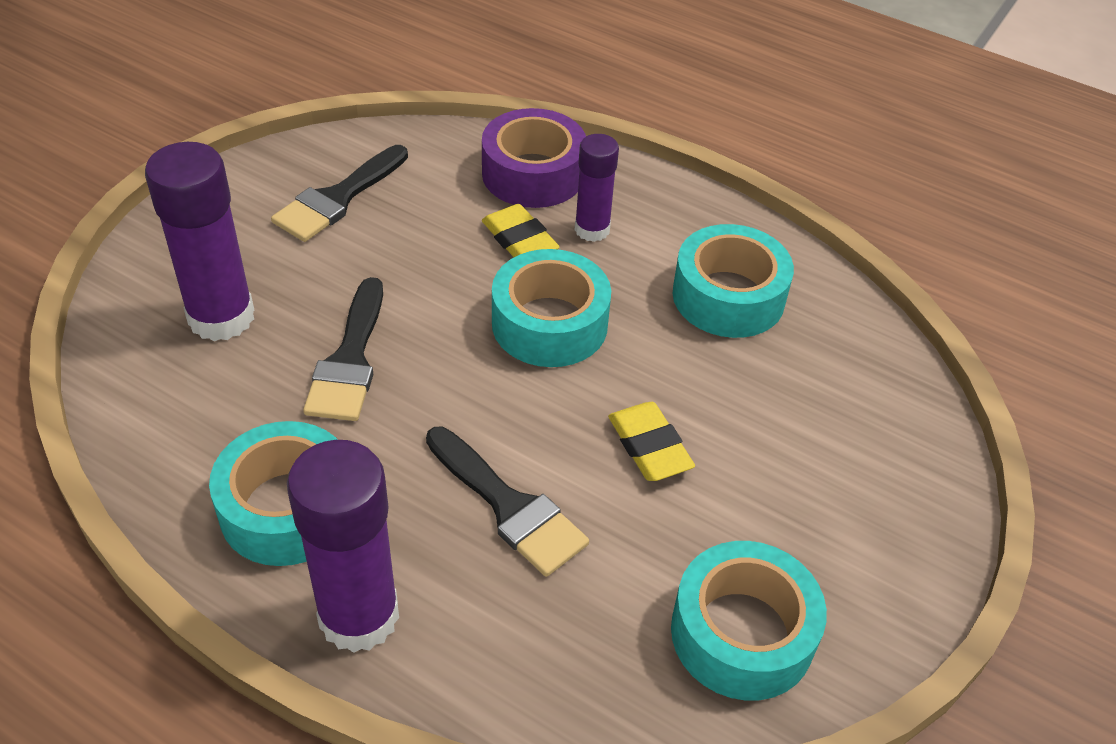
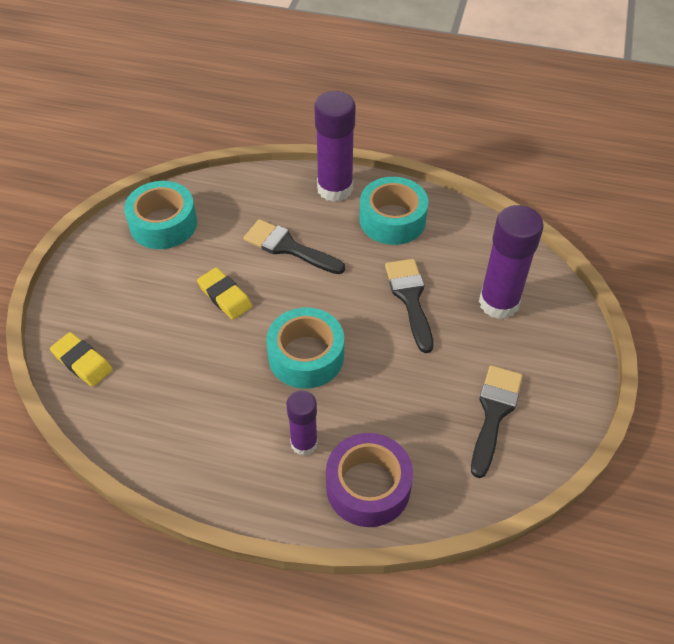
camera: 165 degrees right, 5 degrees up
yellow eraser [482,204,560,257] -> yellow eraser moved to [50,332,113,387]
turquoise tape [672,224,794,338] -> none

